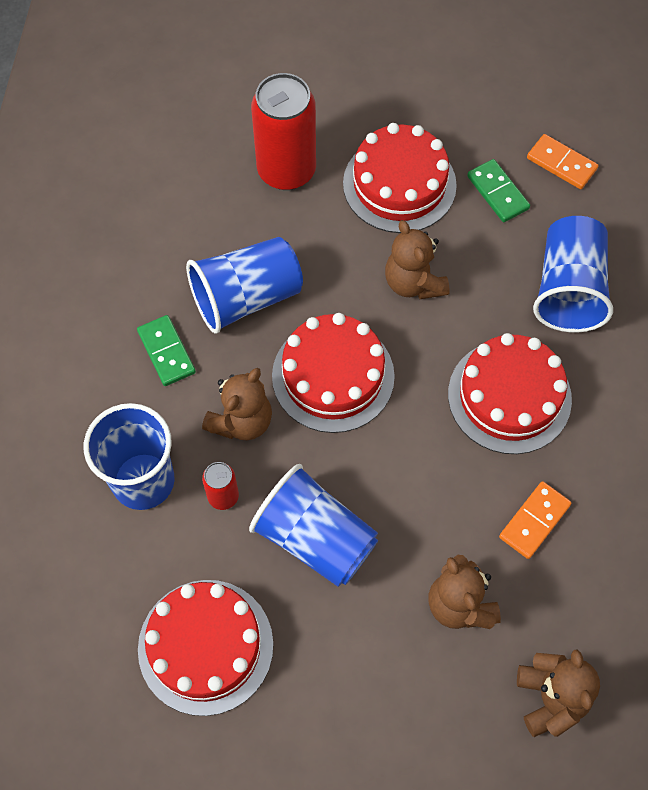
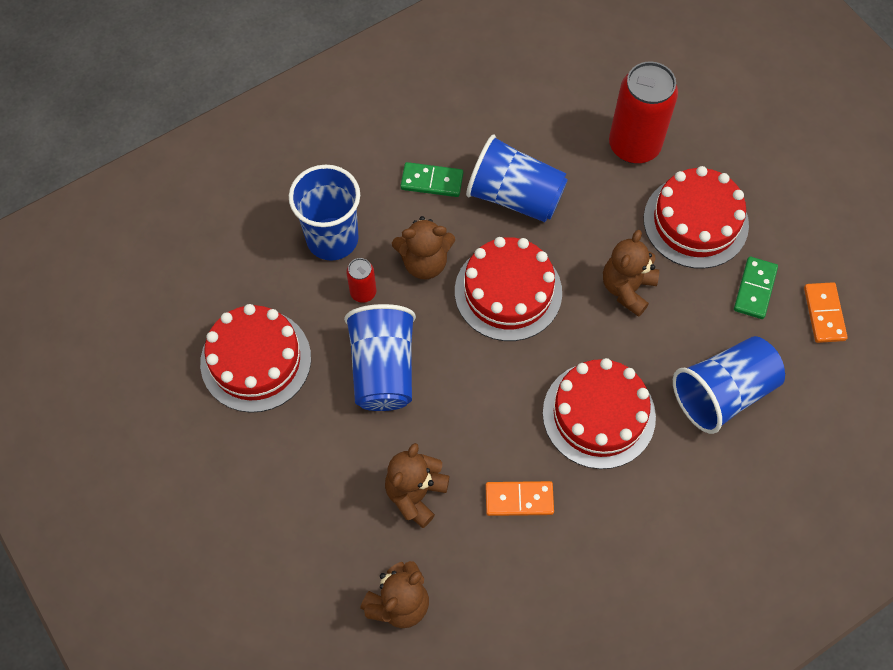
camera: 50 degrees right, 0 degrees up
green domino [137,315,196,386] -> green domino turned 75 degrees clockwise [400,162,463,197]

